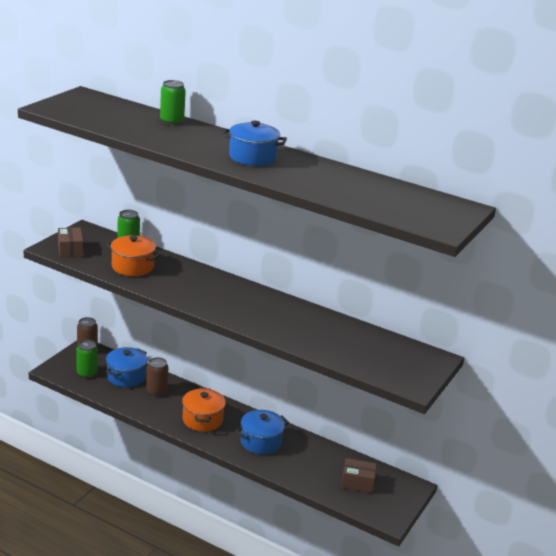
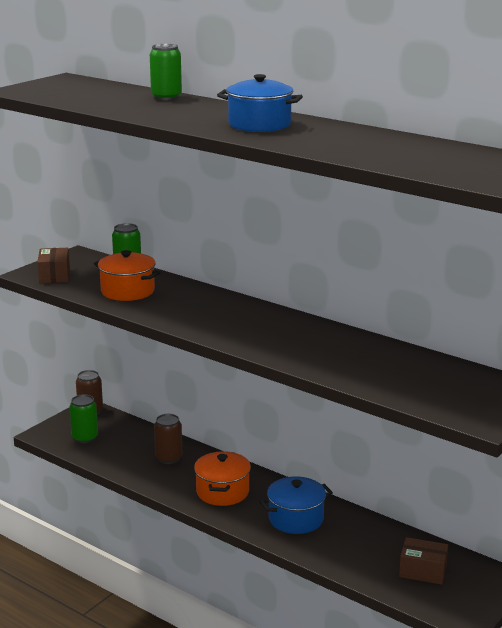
camera: 10 degrees right, 5 degrees down
blue pot [106,347,148,387] -> none

